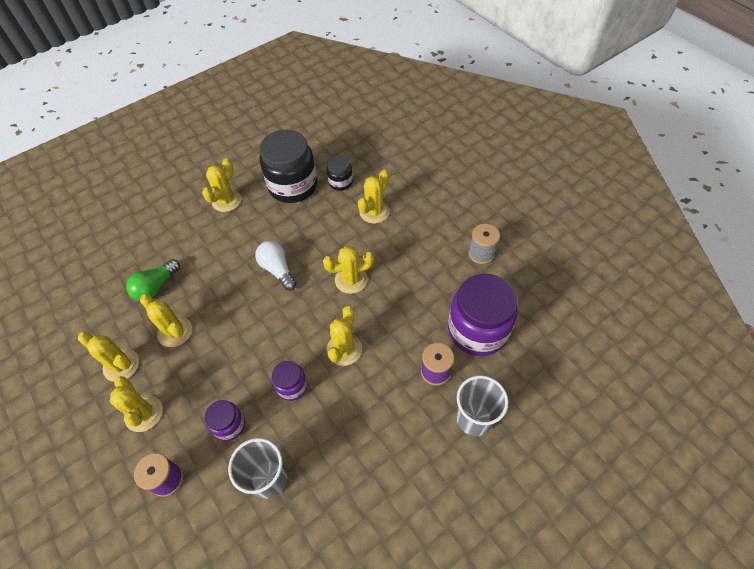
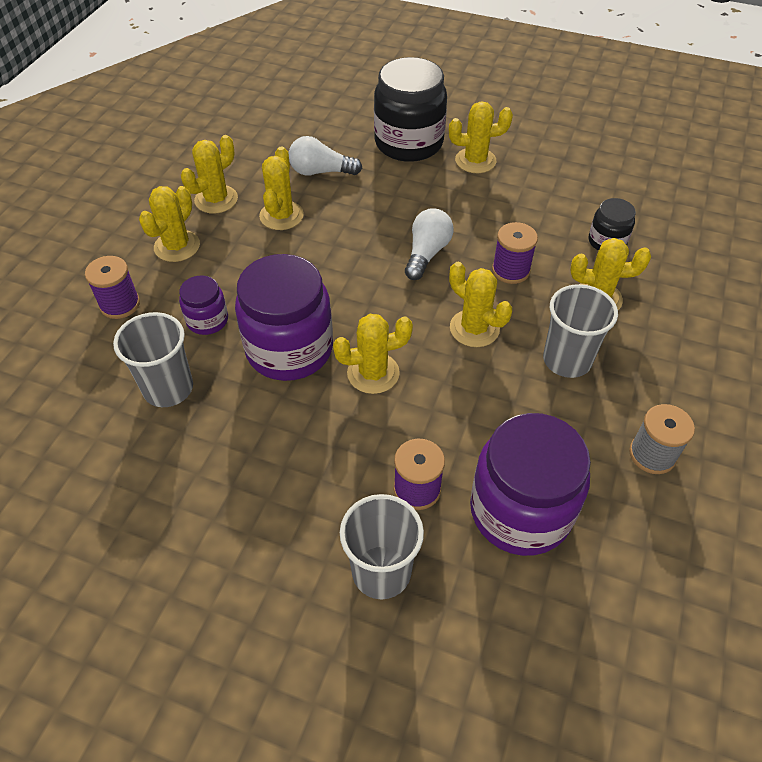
camera: 55 degrees right, 5 degrees down
yellow cactus [78,332,139,382] -> yellow cactus turned 45 degrees clockwise [181,135,238,214]
green light bulb [126,259,180,301] -> white light bulb [289,136,362,175]
black jar [260,130,317,203] -> black jar moved to [374,57,447,162]
purple jar [272,361,308,401] -> purple jar [235,254,333,381], size x2.01
none -> purple spool [492,222,538,284]
none -> grey cup [543,284,618,378]

